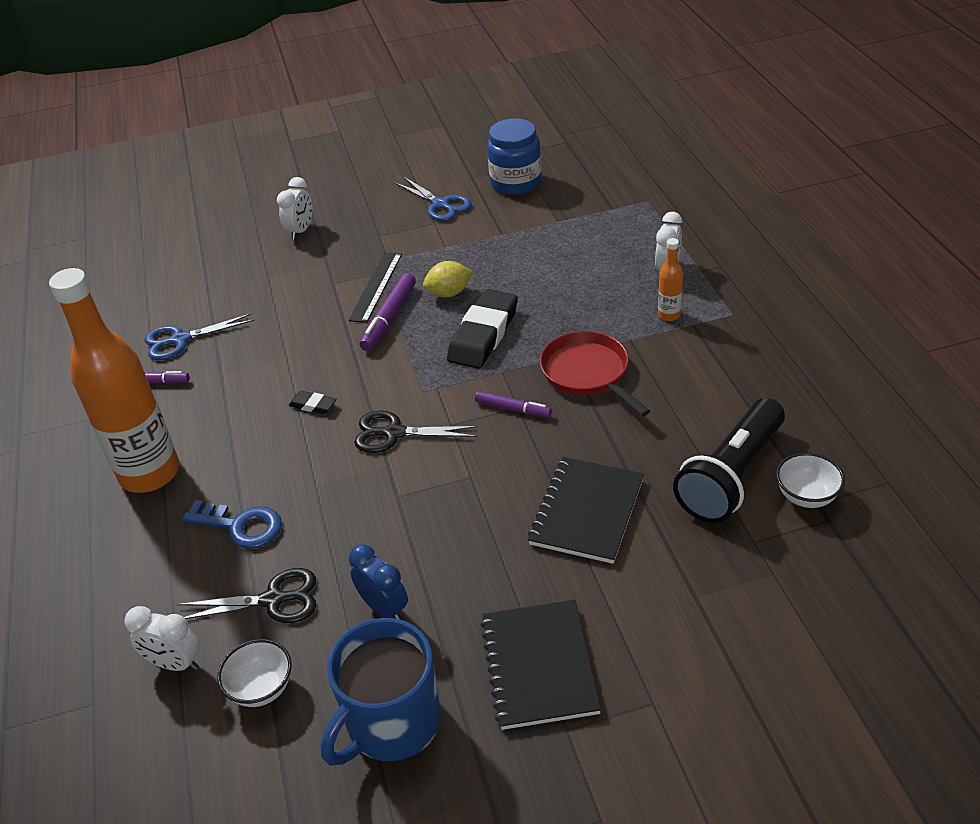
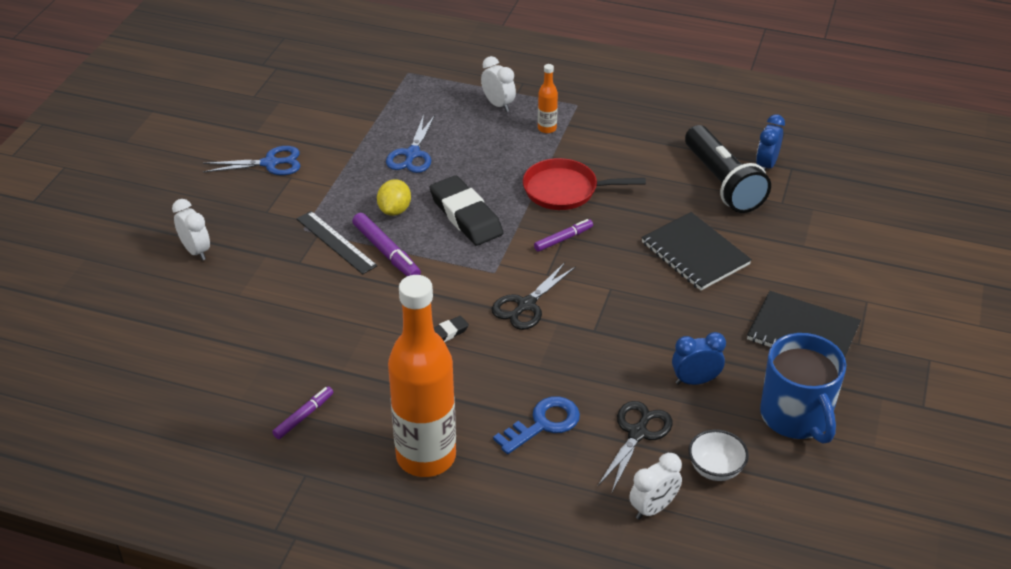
camera: 60 degrees left, 0 degrees up
blue scissors [144,313,254,360] -> blue scissors moved to [386,115,435,173]
blue jar [487,118,542,195] -> none
white bowl [776,453,845,508] -> blue clock [756,114,785,171]

